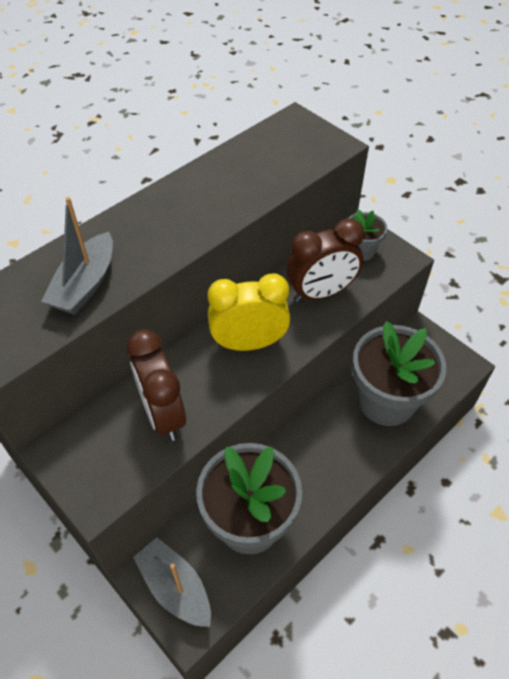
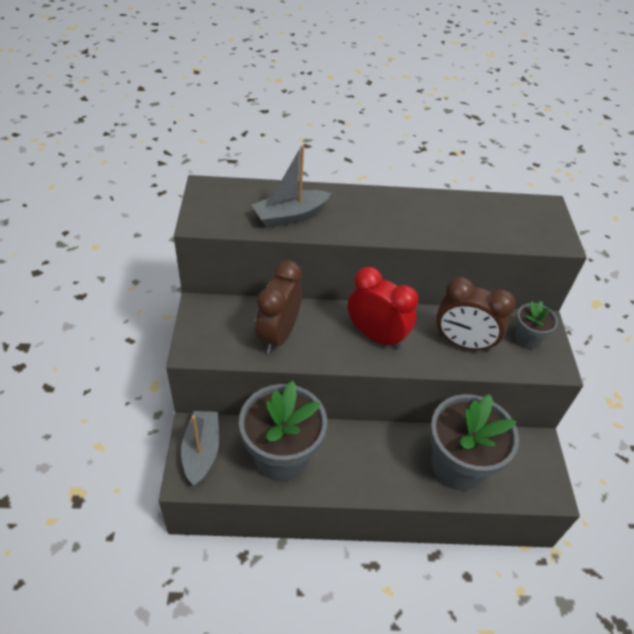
camera: 40 degrees right, 5 degrees down
yellow clock [208,273,290,351] -> red clock [348,267,418,349]

